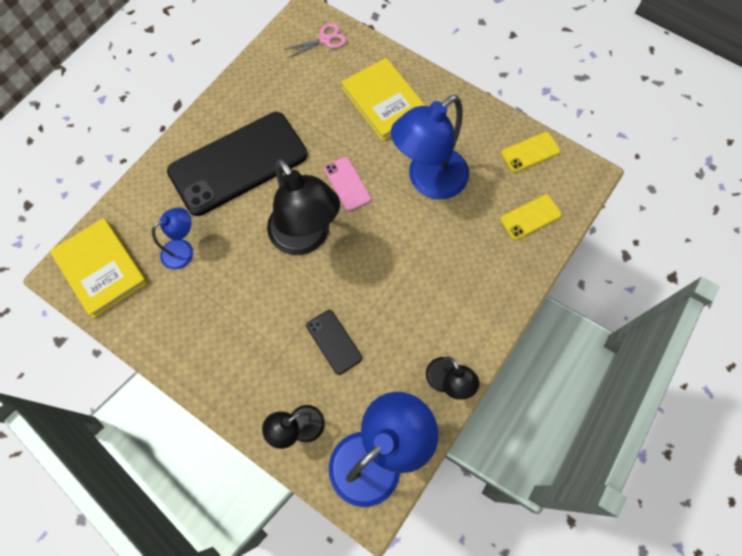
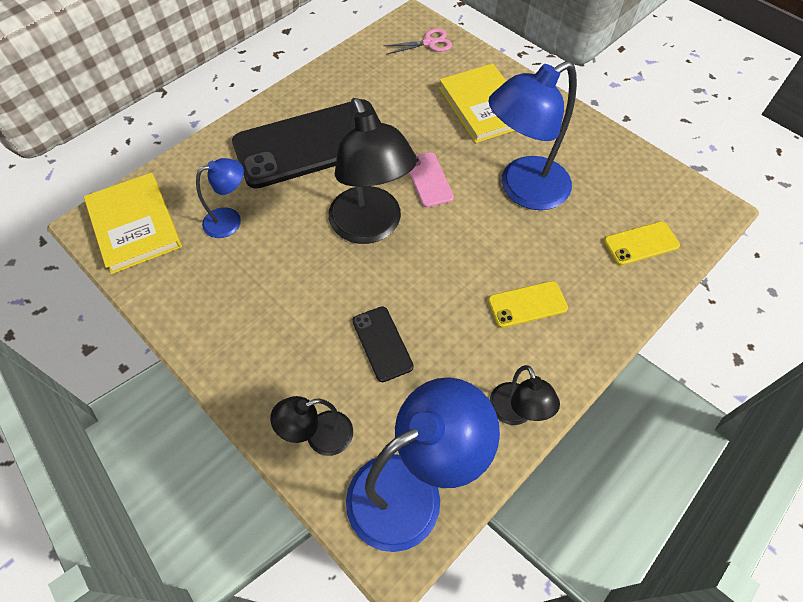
camera: 10 degrees right, 10 degrees down
yellow phone [501,132,560,173] -> yellow phone moved to [488,281,568,328]

